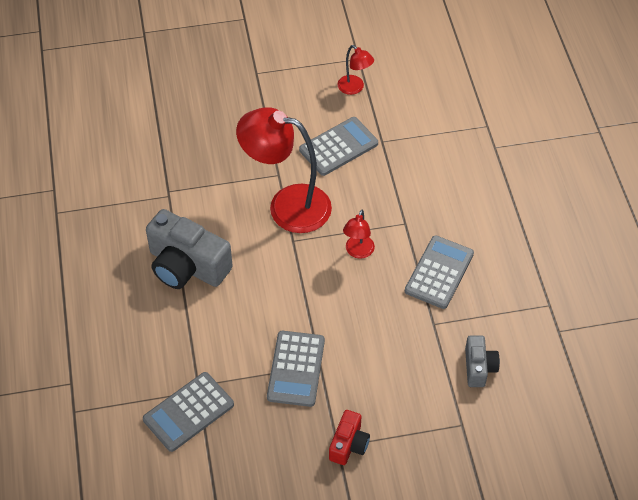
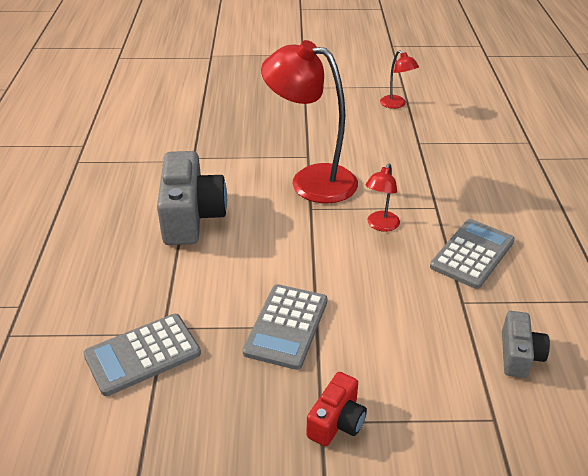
camera: 10 degrees right, 15 degrees down
grey camera [146,209,233,289] -> grey camera turned 135 degrees counterclockwise [157,151,227,245]
grey calculator [299,117,378,176] -> none

